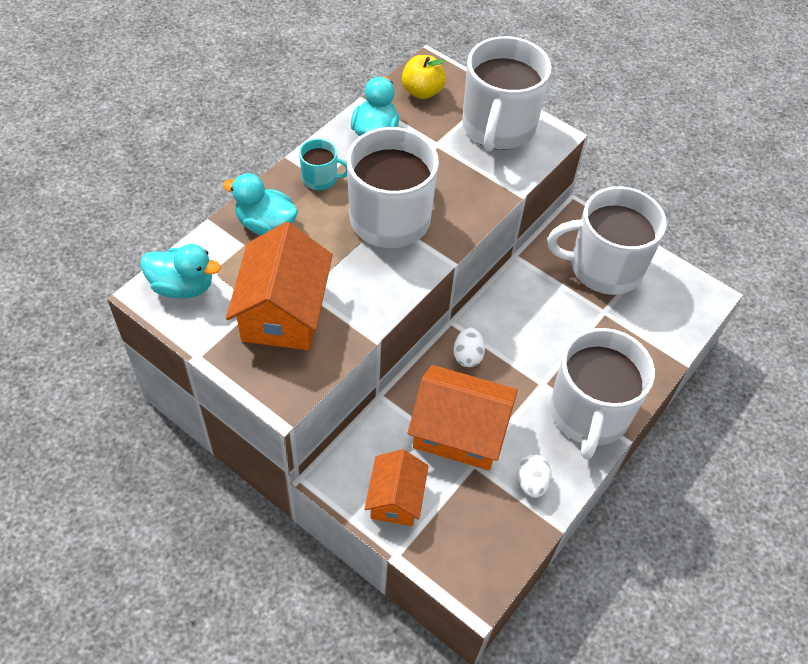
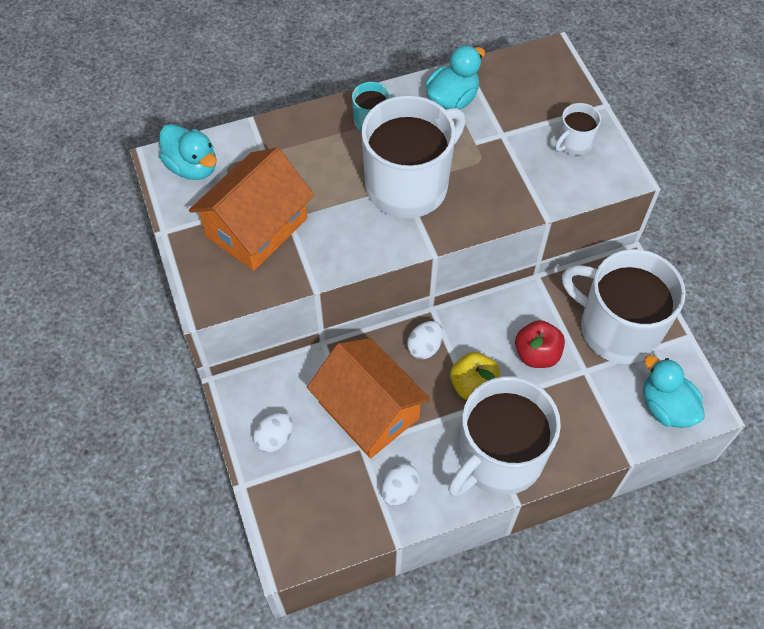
camera: 35 degrees right, 5 degrees up
turquoise duck [223,173,298,235] -> turquoise duck moved to [643,355,705,428]
orange house [365,449,429,526] -> white egg [253,413,293,453]
yellow apple [402,55,446,99] -> yellow apple moved to [450,352,500,400]
white mug [462,36,552,152] -> white mug [555,103,601,155], size x0.44
none -> red apple [515,320,565,368]

